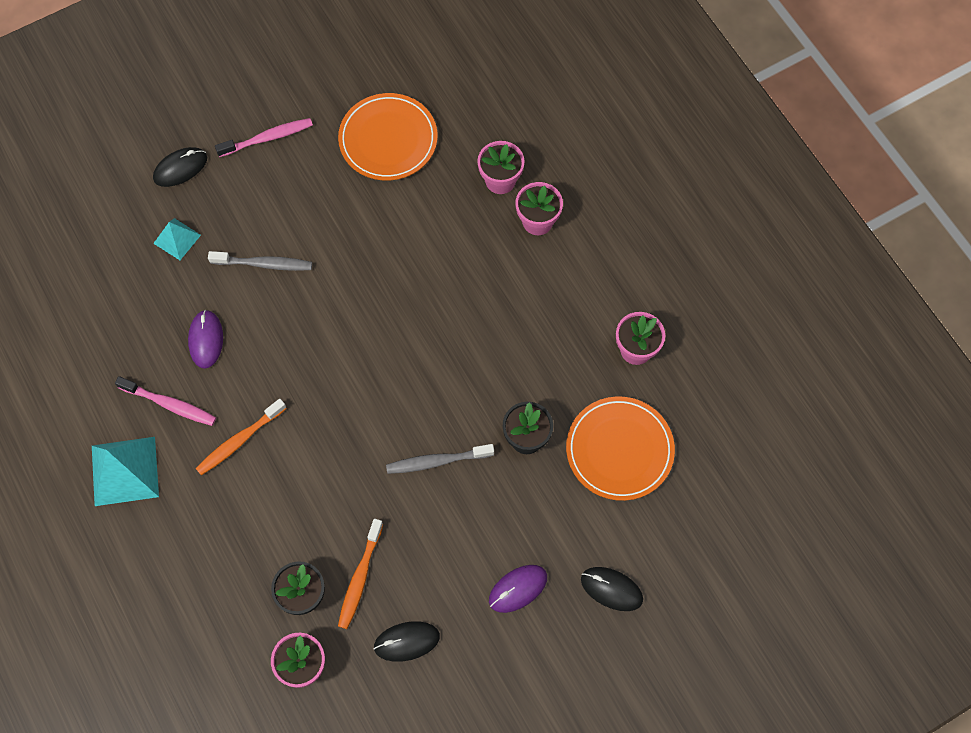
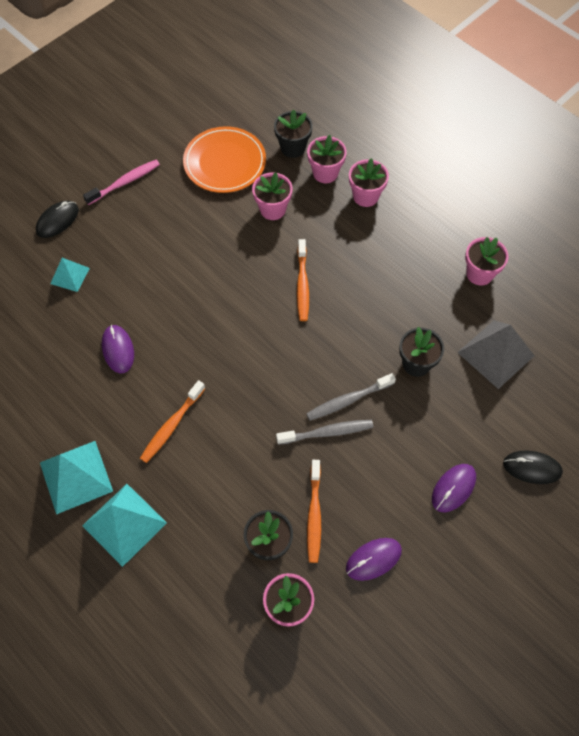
camera: 15 degrees left, 5 degrees down
pink toothbrush [115,376,216,426] -> none
grey toothbrush [208,251,312,271] -> grey toothbrush moved to [276,420,373,445]
black mouse [373,621,440,662] -> purple mouse [346,538,402,581]
orange plate [566,396,675,501] -> grey pyramid [457,321,534,389]
none -> turquoise pyramid [82,484,167,567]
none -> pink flower pot [252,172,293,220]
none -> black flower pot [274,109,313,158]
none -> orange toothbrush [297,239,309,321]

